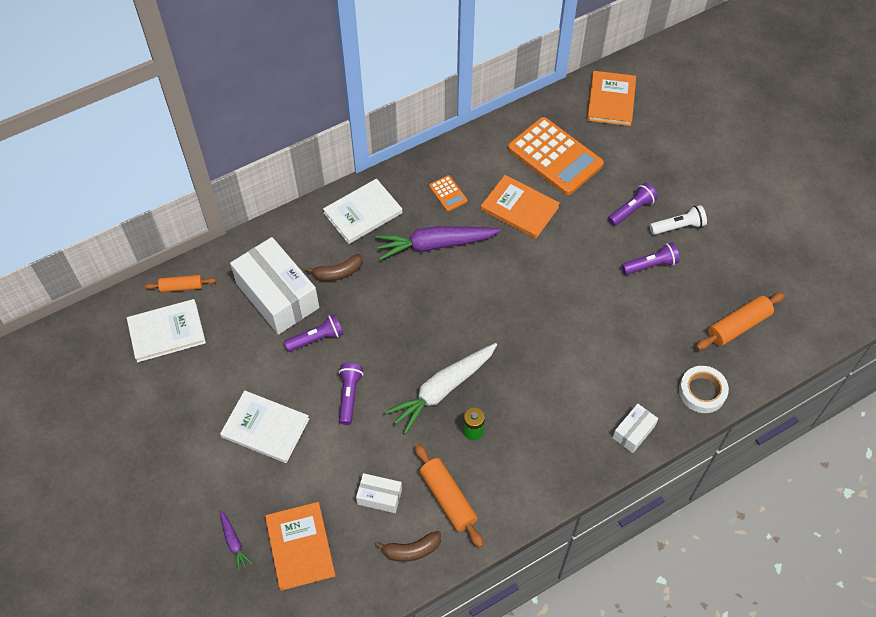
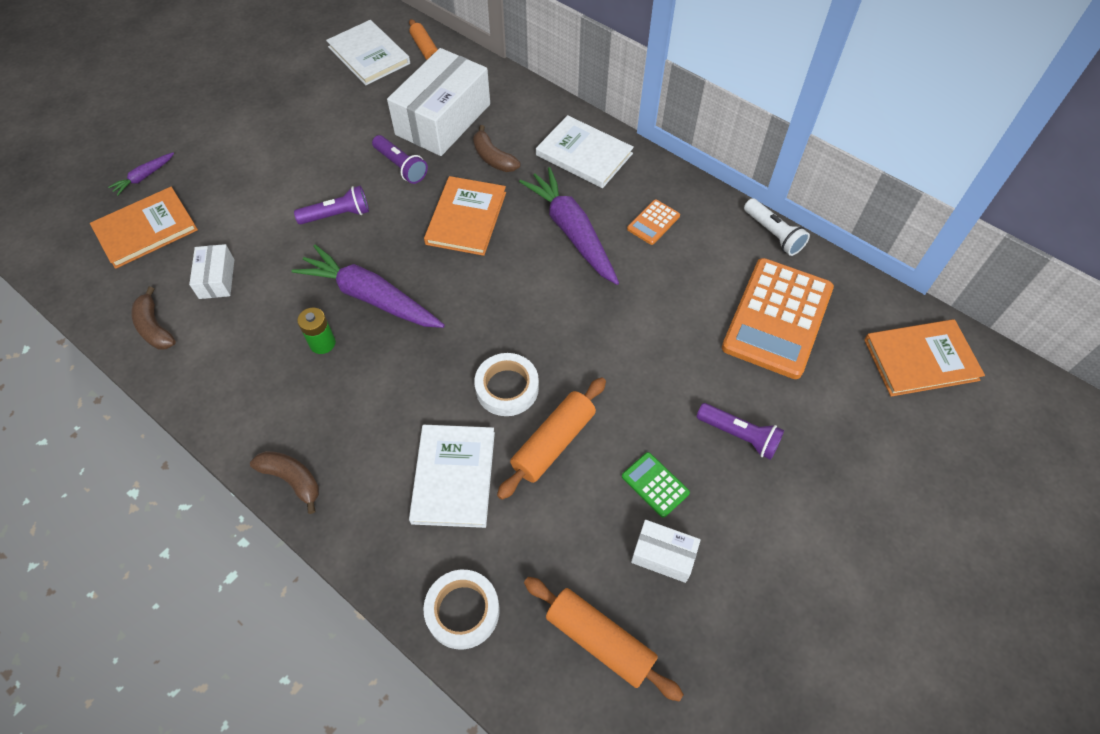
camera: 70 degrees right, 0 degrees up
white book [220,390,309,463] -> white book moved to [409,425,495,528]
white carrot [385,343,497,434] -> purple carrot [292,245,445,328]
orange rolling pin [415,444,484,548] -> orange rolling pin moved to [497,377,606,500]
orange book [481,175,560,239] -> orange book moved to [424,176,506,256]
white box [613,404,658,453] -> white box moved to [631,520,701,583]
purple flashlight [622,243,680,275] -> green calculator [622,452,690,518]
white flashlight [650,205,707,235] -> white flashlight moved to [744,198,810,256]
none -> brown banana [250,451,319,514]
none -> white tape [474,353,539,416]

